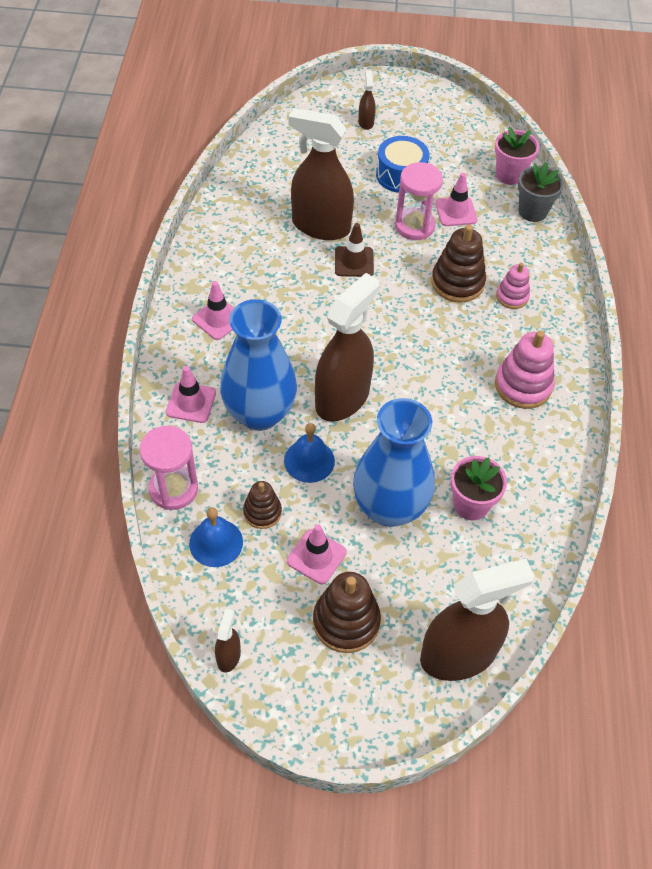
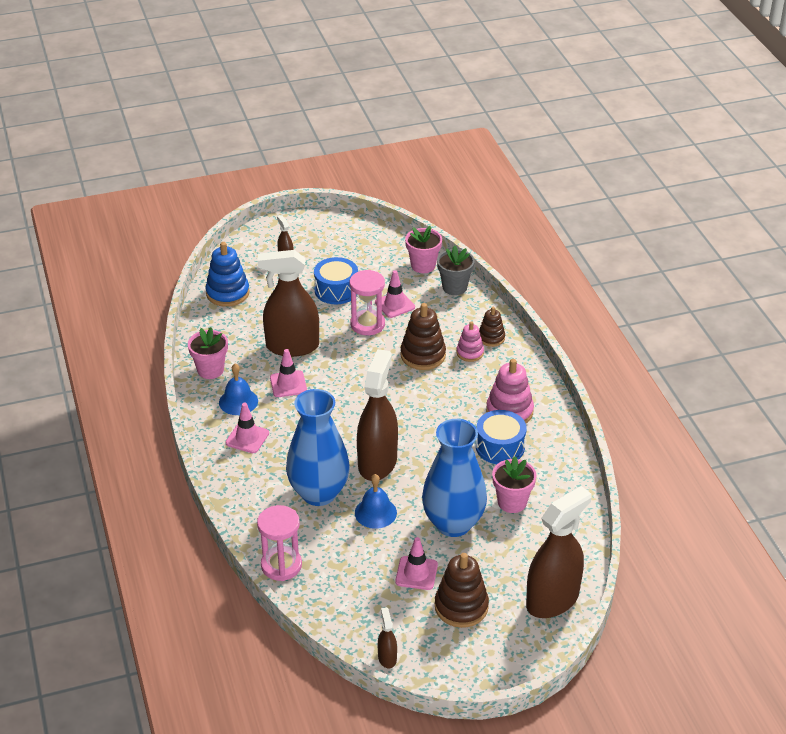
camera: 20 degrees left, 15 degrees down
pink traffic cone [166,366,216,423] -> pink traffic cone moved to [270,349,307,397]
blue bell [189,507,243,567] -> blue bell moved to [219,363,258,415]
brown stacking toy [243,481,282,529] -> brown stacking toy moved to [479,307,505,347]
brown traffic cone [335,223,374,277] -> none
none -> pink flower pot [188,327,228,379]
none -> blue stacking toy [206,242,249,307]
none -> blue drum [476,410,527,464]

